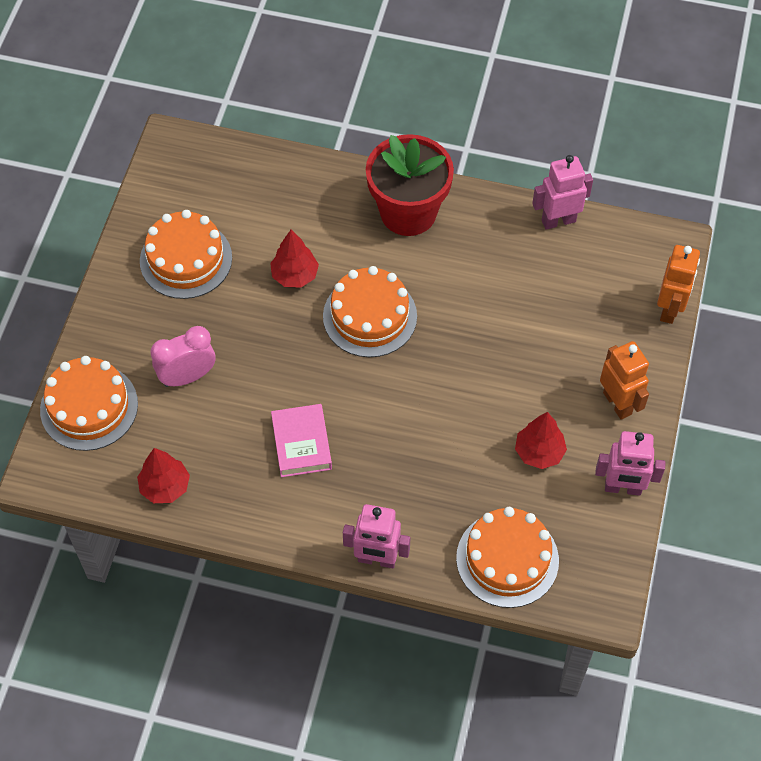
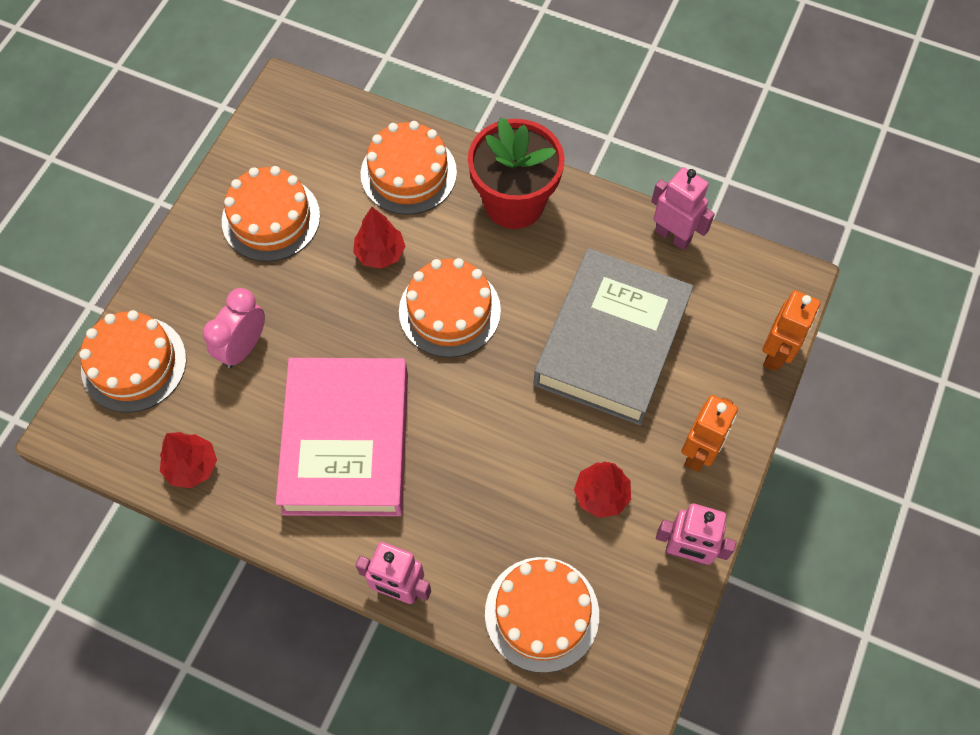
camera: 10 degrees right, 5 degrees up
pink clock [150,326,215,387] -> pink clock turned 45 degrees counterclockwise [203,288,265,368]
pink book [271,404,332,477] -> pink book [276,358,408,516], size x2.09
pink robot [532,155,593,230] -> pink robot turned 45 degrees clockwise [651,167,715,250]
orange robot [600,341,649,420] -> orange robot turned 45 degrees clockwise [681,395,738,472]
none -> orange cake [361,121,457,215]
none -> grey book [534,248,694,425]

